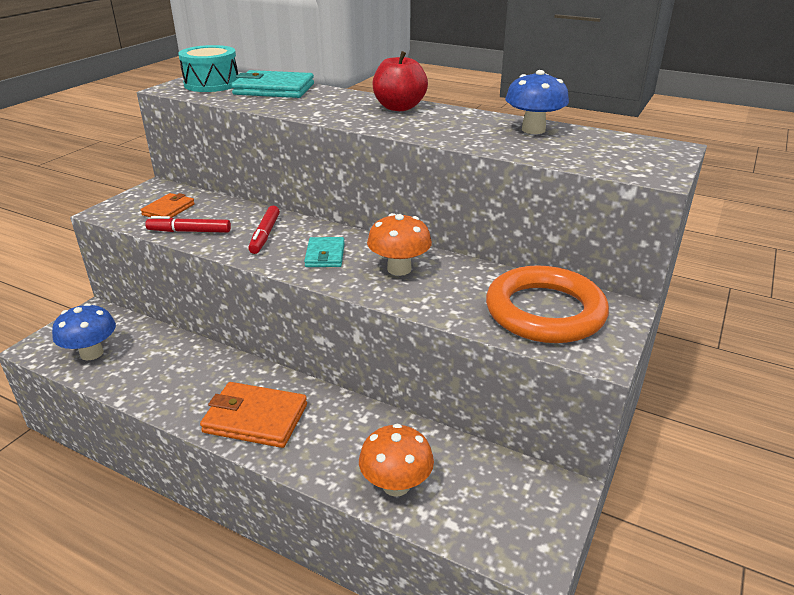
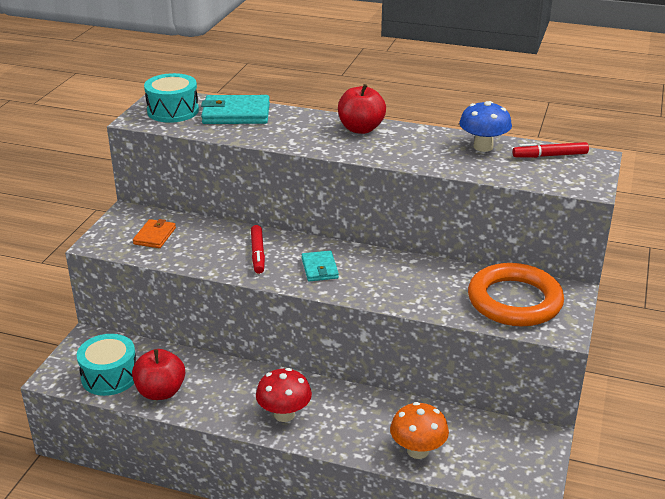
camera: 10 degrees left, 0 degrees up
blue mushroom [52,303,116,361] -> turquoise drum [77,334,136,396]
red marker [145,216,231,233] -> red marker moved to [512,142,589,158]
orange wallet [200,382,307,448] -> red mushroom [256,368,312,422]
orange mushroom [367,213,432,276] -> none
none -> red apple [132,349,185,400]

